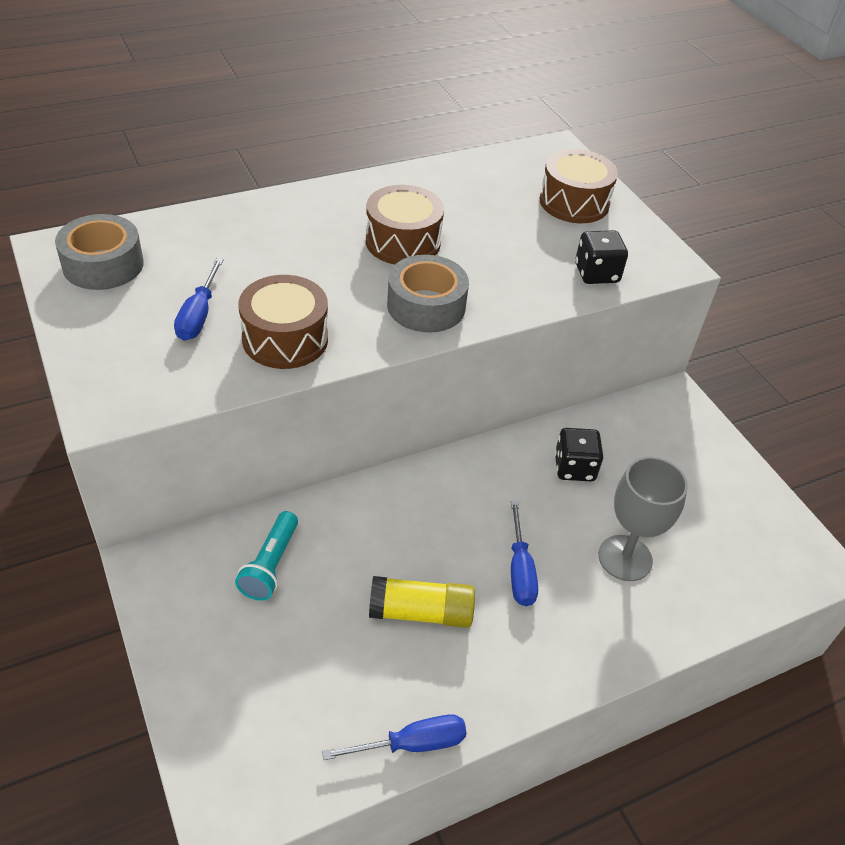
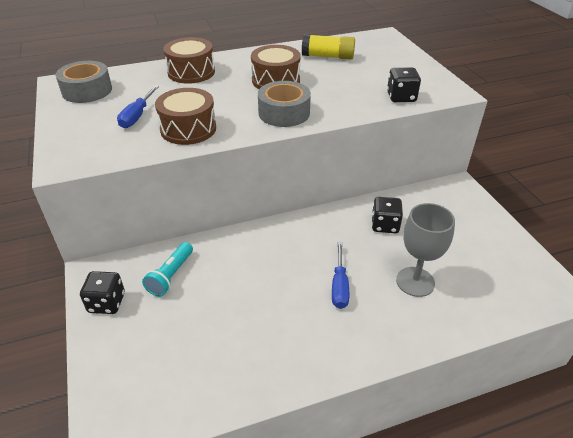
camera: 10 degrees right, 5 degrees down
blue screwdriver [322,714,467,760] -> none
yellow glue stick [369,576,475,628] -> yellow glue stick moved to [302,34,355,60]
brown drum [540,149,618,223] -> brown drum moved to [163,37,215,84]
none -> black dice [80,271,125,314]

